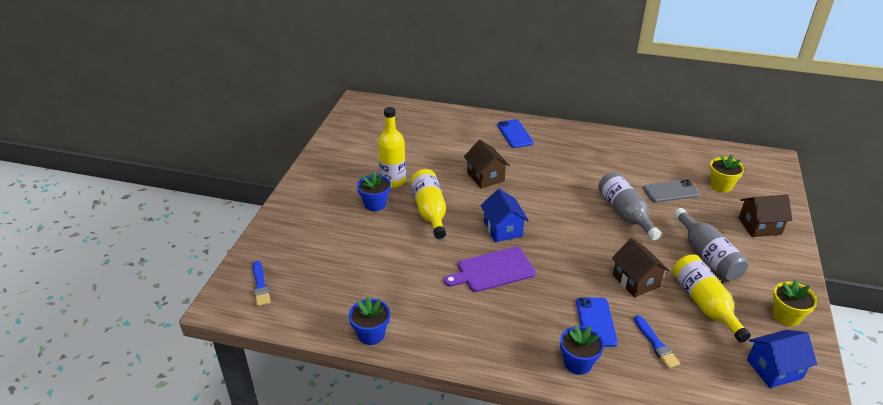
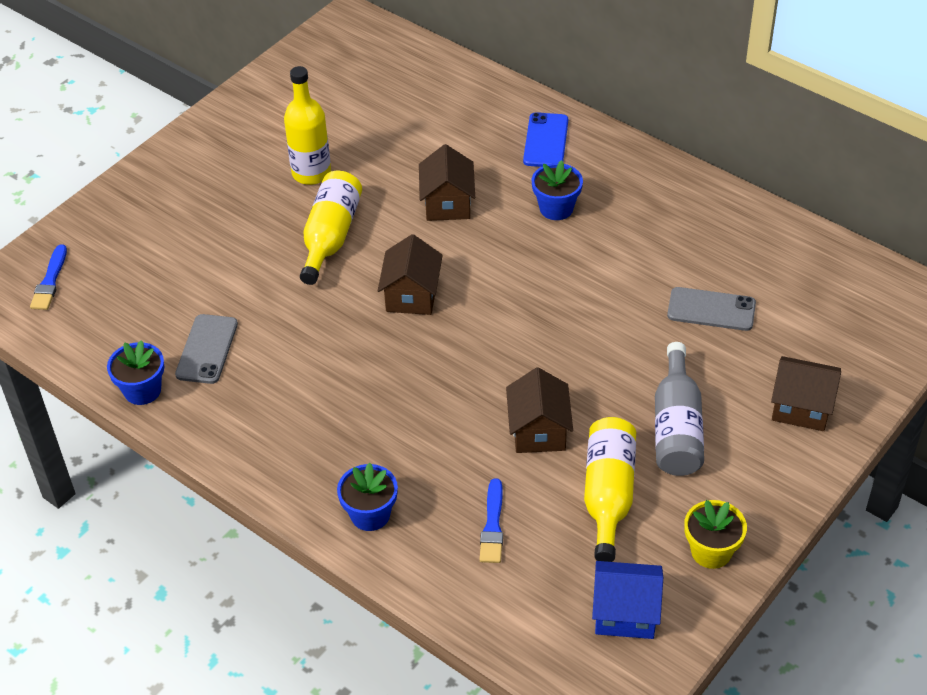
camera: 25 degrees right, 10 degrees up
blue flower pot [357,171,391,211] -> blue flower pot moved to [532,160,583,220]
purple cutting board [444,247,536,292] -> none
blue house [480,189,529,242] -> brown house [378,234,443,315]
blue phone [576,298,618,347] -> none
grey bottle [598,172,661,240] -> none
yellow flower pot [709,155,744,192] -> none
none -> grey phone [175,314,238,384]

